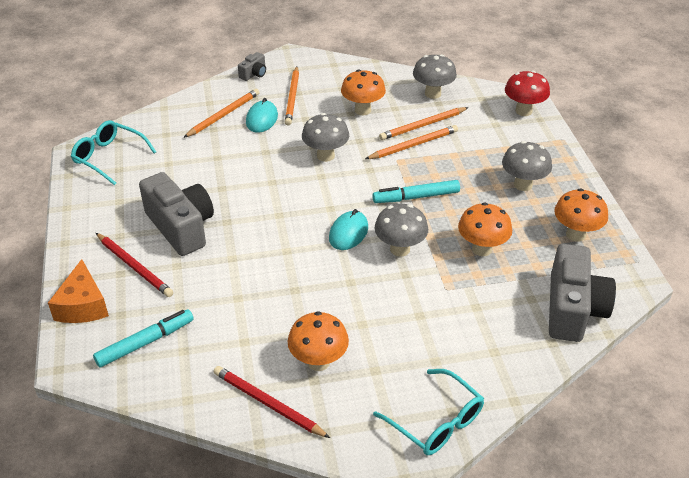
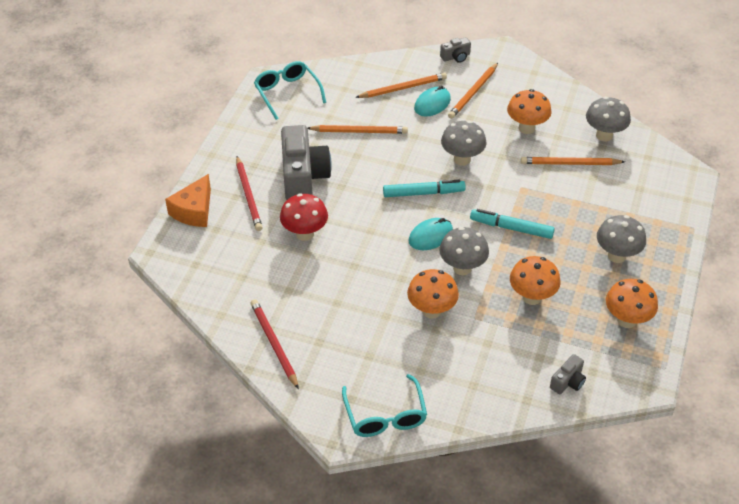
camera: 30 degrees right, 5 degrees up
turquoise marker [93,309,194,368] -> turquoise marker moved to [383,180,466,197]
orange mushroom [288,311,349,371] -> orange mushroom moved to [407,269,459,319]
orange pencil [365,125,458,159] -> orange pencil moved to [307,125,408,134]
red mushroom [505,71,550,116] -> red mushroom moved to [280,193,328,241]
grey camera [549,244,616,342] -> grey camera [550,354,586,394], size x0.46

